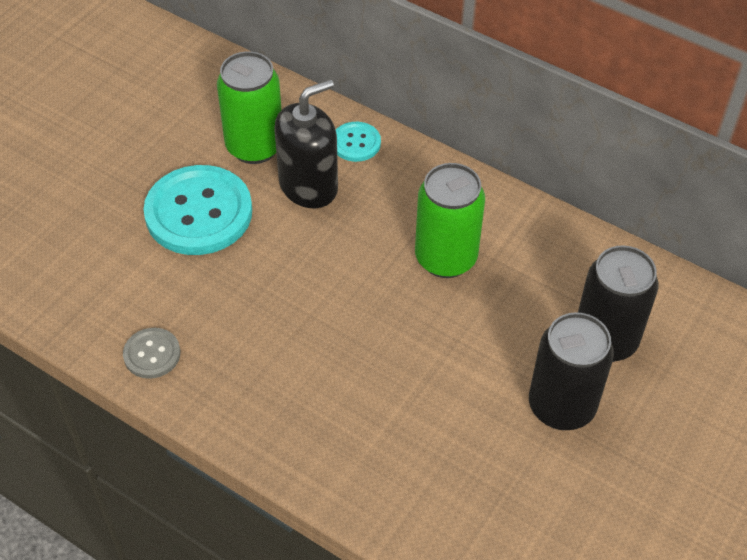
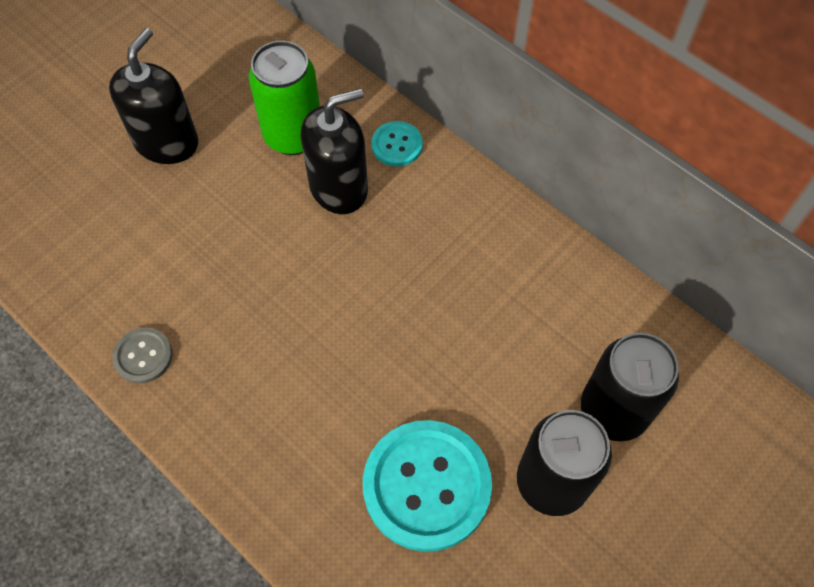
camera: 10 degrees right, 10 degrees up
turquoise button [144,165,252,255] -> turquoise button moved to [363,420,492,552]
green can [415,163,485,278] -> none
none -> black soap dispenser [109,28,198,164]

